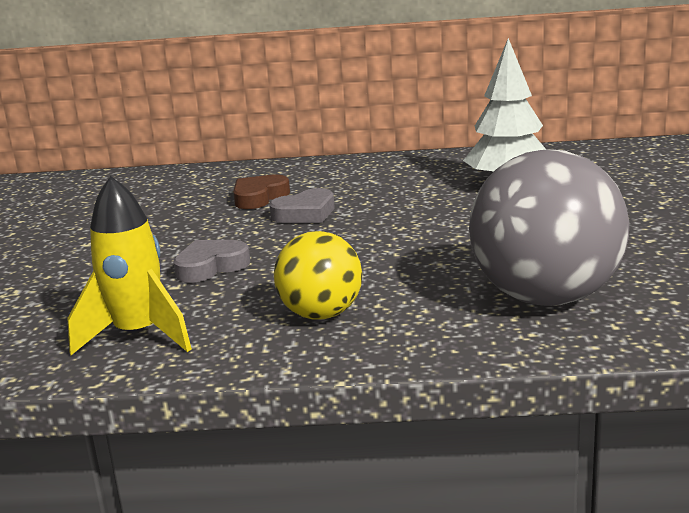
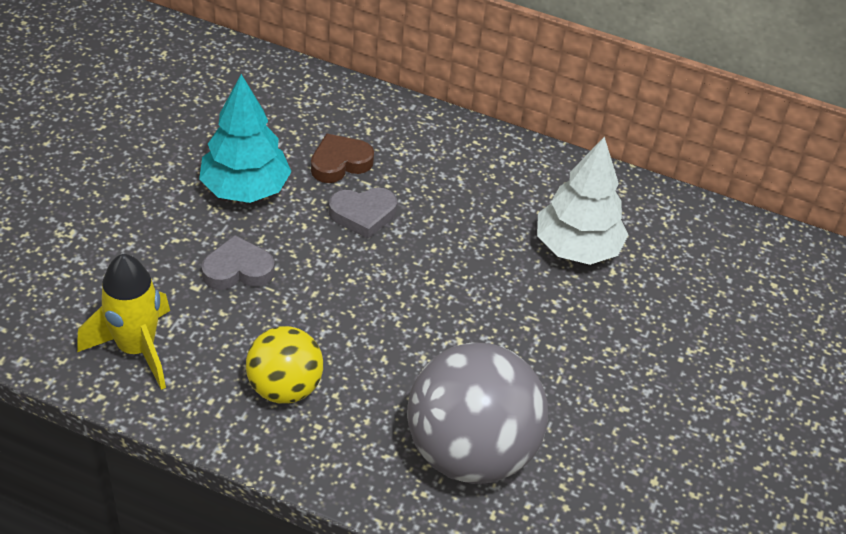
camera: 15 degrees right, 25 degrees up
none -> turquoise tree [199,74,292,203]

